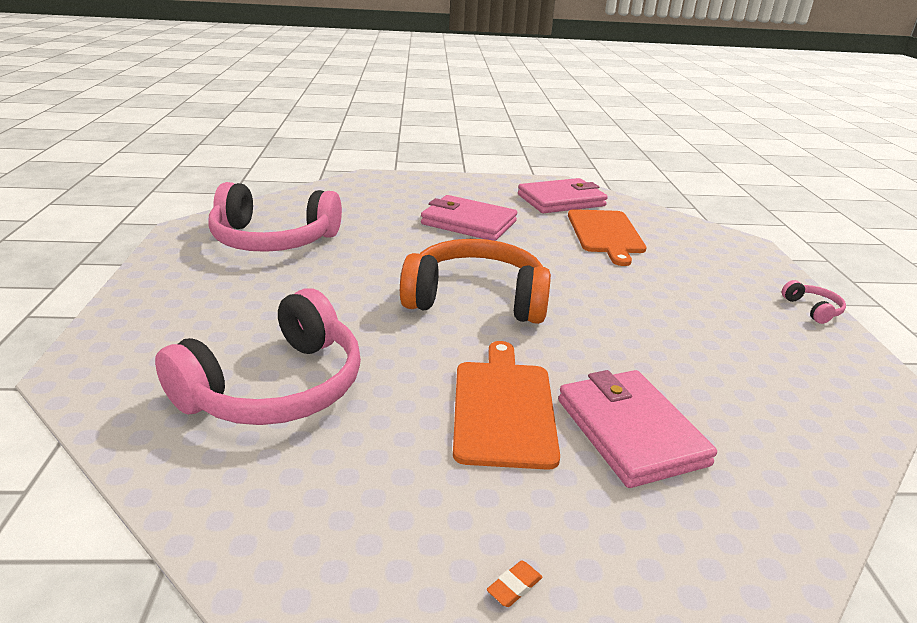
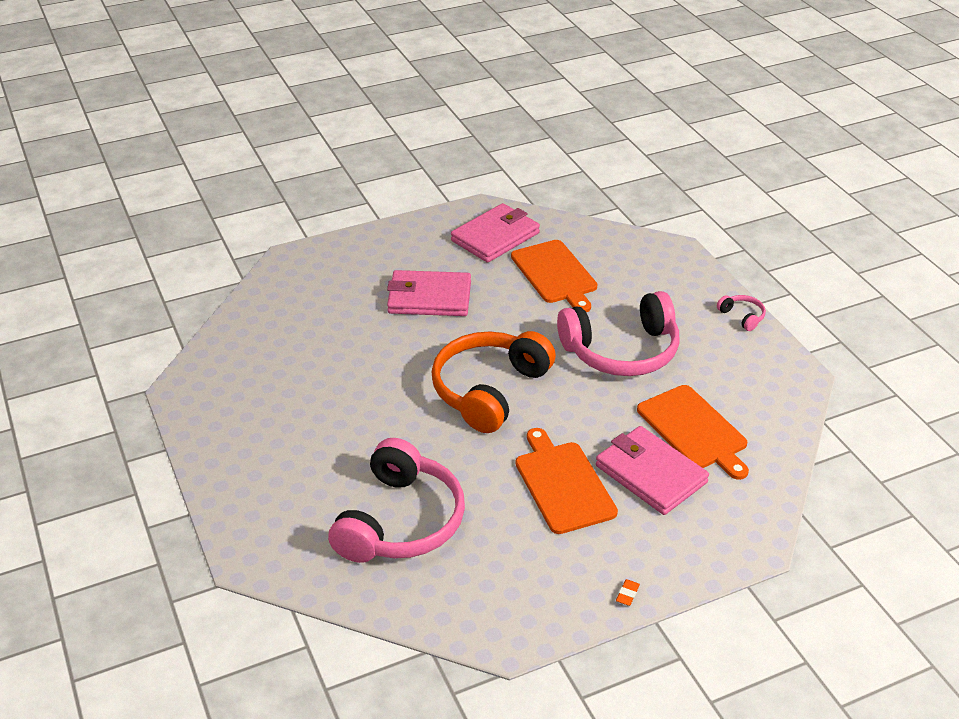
camera: 20 degrees left, 10 degrees up
pink headphones [208,182,342,252] -> pink headphones moved to [557,291,679,376]
orange headphones [400,239,551,324] -> orange headphones turned 45 degrees counterclockwise [432,331,556,433]
none -> orange cutting board [637,385,749,480]

